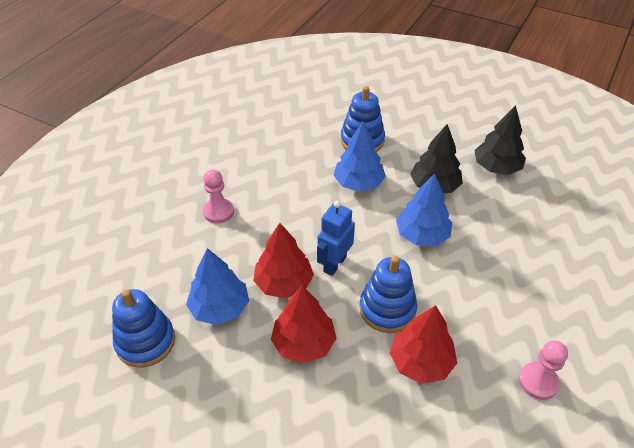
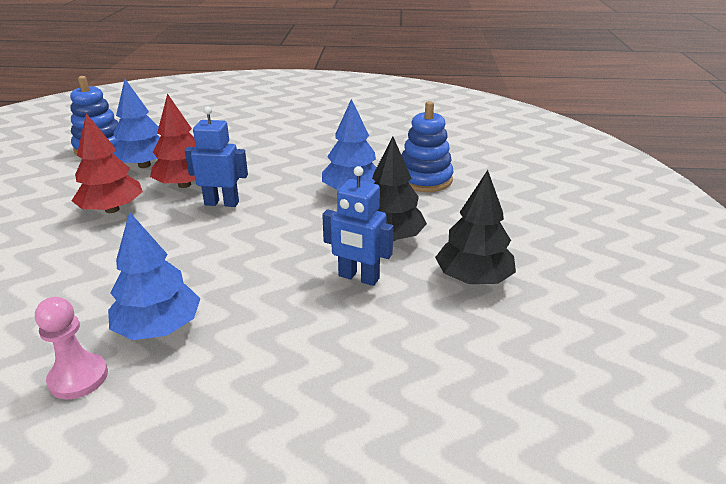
camera: 65 degrees right, 15 degrees down
pink pawn [203,169,234,224] -> none
blue stacking toy [359,256,417,333] -> none
red tree [390,305,457,384] -> none
blue tree [396,173,452,246] -> blue tree moved to [108,212,200,340]
none -> blue robot [322,166,393,286]

